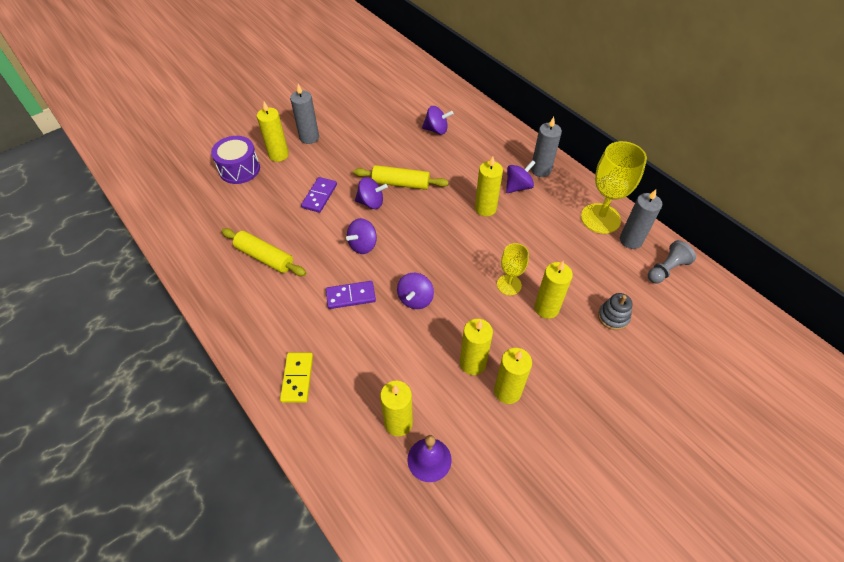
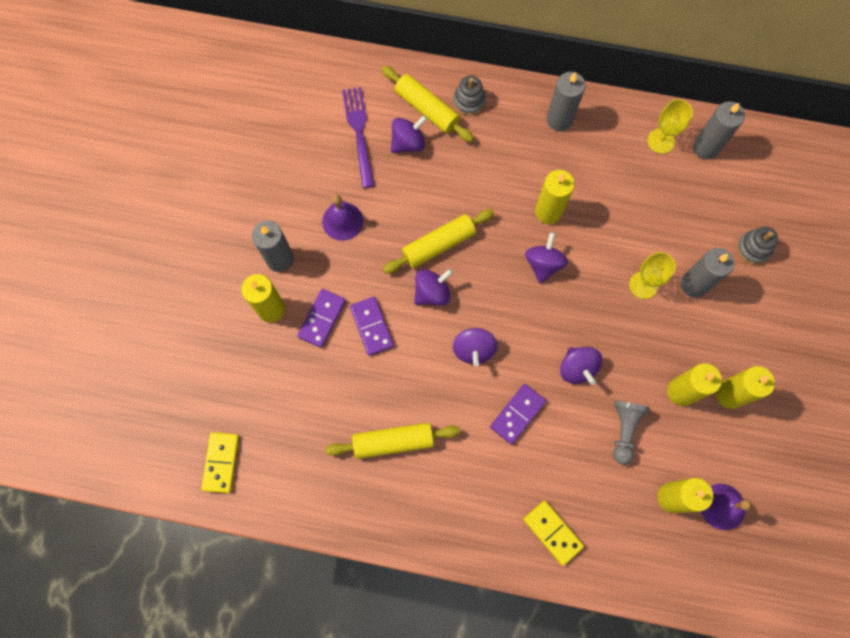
camera: 40 degrees left, 20 degrees up
purple drum [211,136,260,184] -> none
purple spinning top [506,160,535,193] -> purple spinning top moved to [525,232,568,284]
yellow candle [534,261,573,319] -> grey candle [681,248,735,298]
yellow goblet [581,141,647,234] -> yellow goblet [647,99,693,154], size x0.58
grey pawn [648,240,696,283] -> grey pawn moved to [613,401,649,465]
none -> yellow domino [201,432,239,493]
none -> purple domino [297,289,346,348]
none -> purple bell [322,195,363,241]
none -> purple fork [342,87,375,188]
none -> yellow rolling pin [382,66,474,142]
none -> grey stacking toy [453,75,486,116]

